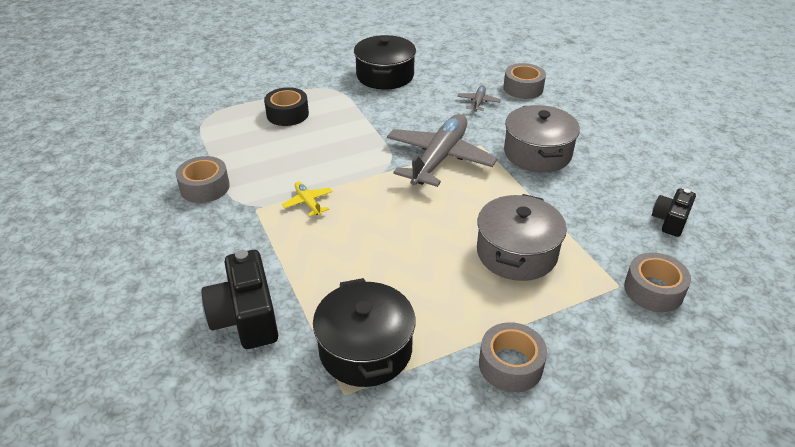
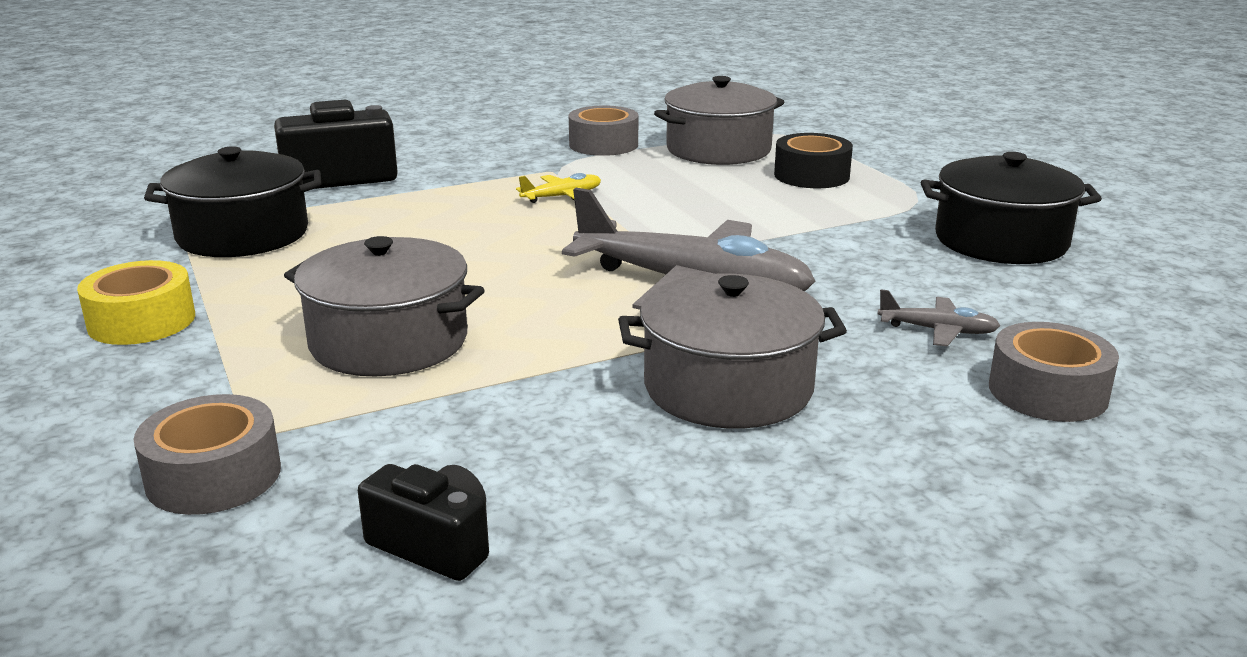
camera: 90 degrees right, 15 degrees down
grey tape [479,322,547,393] -> yellow tape [77,260,195,345]
none -> grey pot [654,76,784,165]

